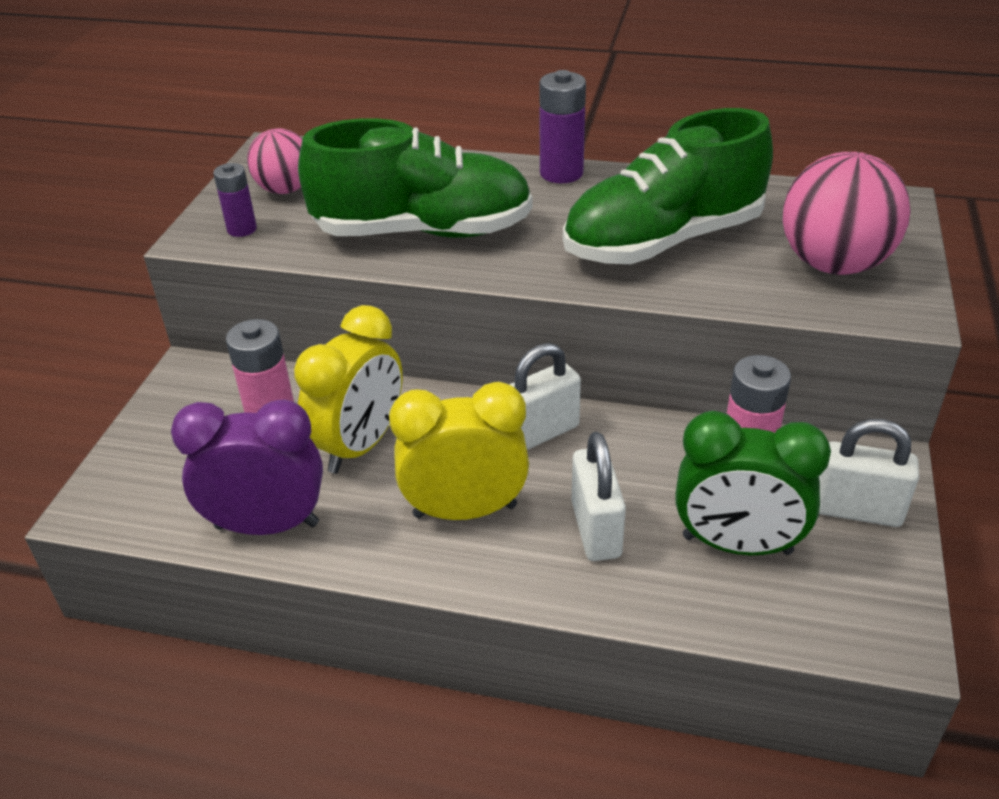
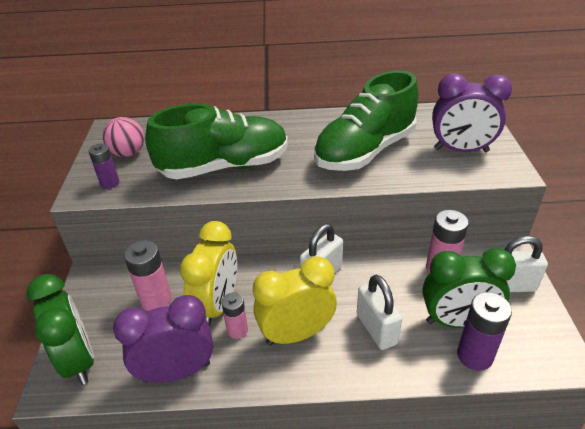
camera: 15 degrees left, 0 degrees up
purple battery [539,70,586,183] -> purple battery moved to [457,292,512,371]
pink ball [783,152,911,275] -> purple clock [432,73,512,152]
none -> green clock [26,274,94,385]
none -> pink battery [221,293,248,339]

